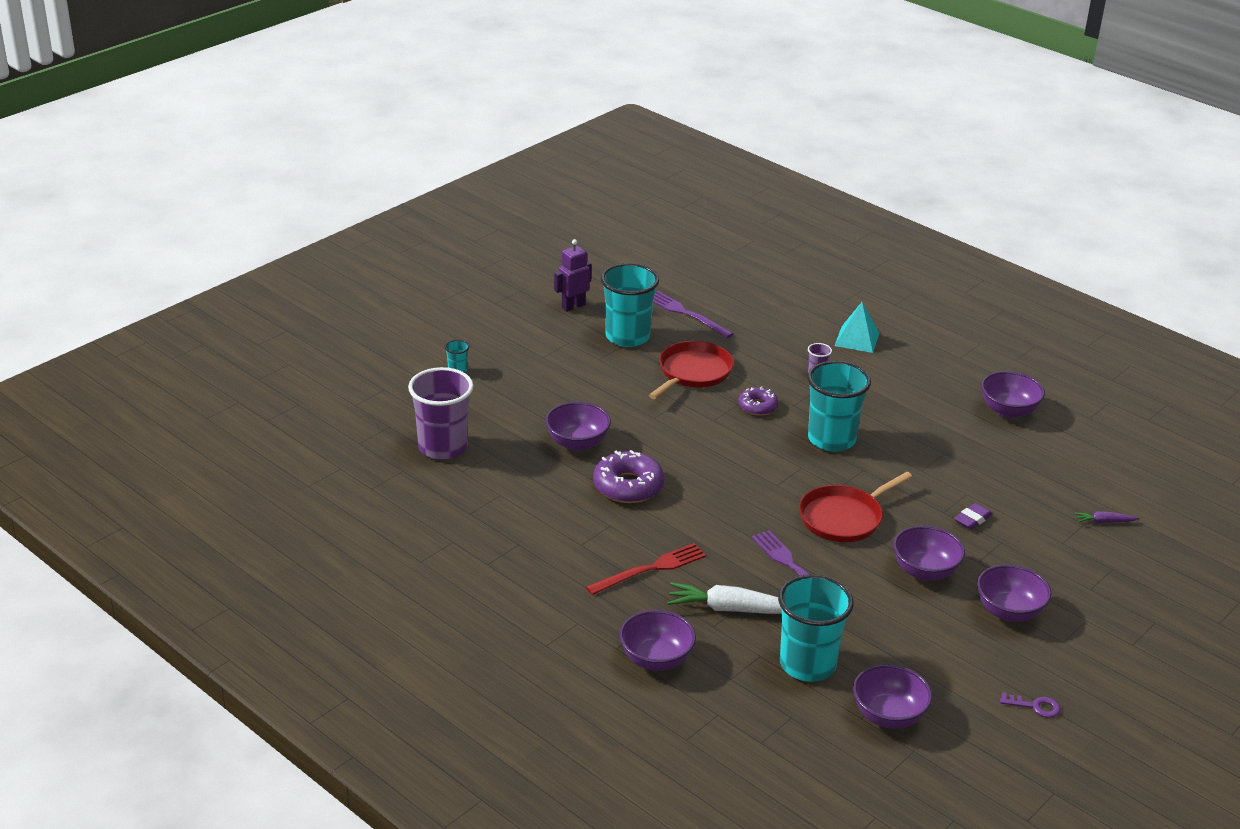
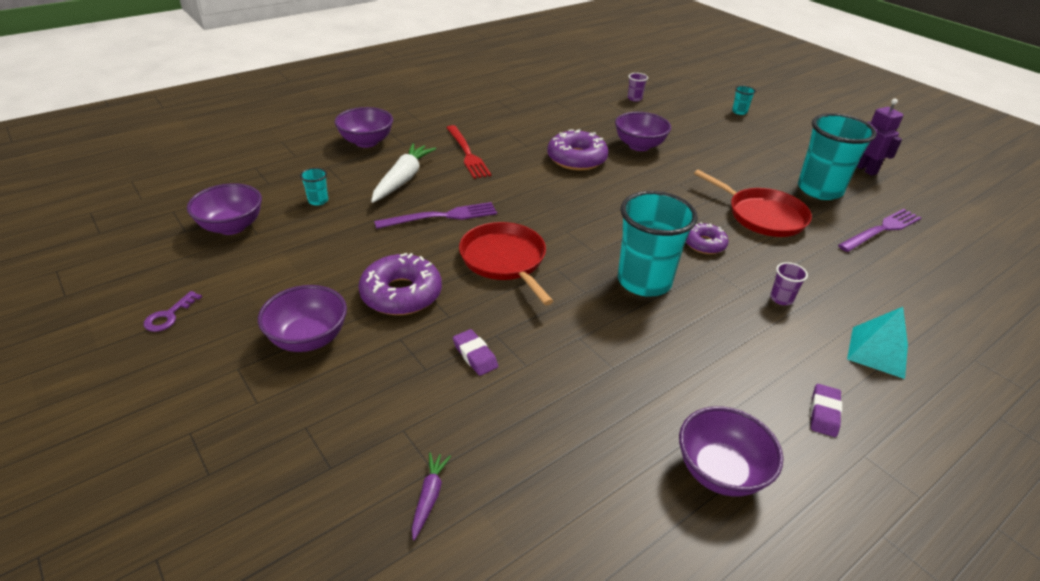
camera: 100 degrees right, 5 degrees up
purple cup [408,367,473,460] -> purple cup [628,73,648,102], size x0.41
turquoise cup [778,574,854,682] -> turquoise cup [300,168,328,206], size x0.41
purple bowl [893,526,965,581] -> purple donut [358,253,442,315]
none -> purple eraser [810,384,842,437]

